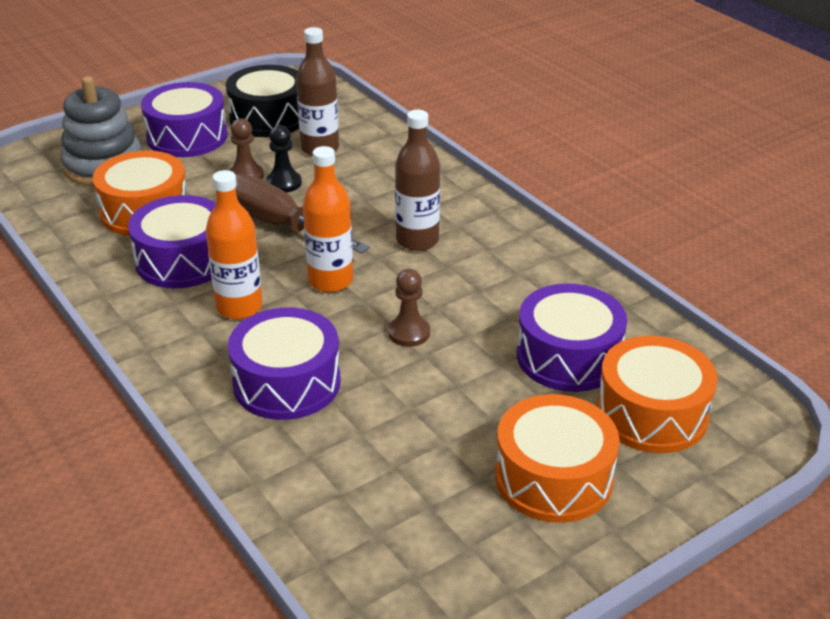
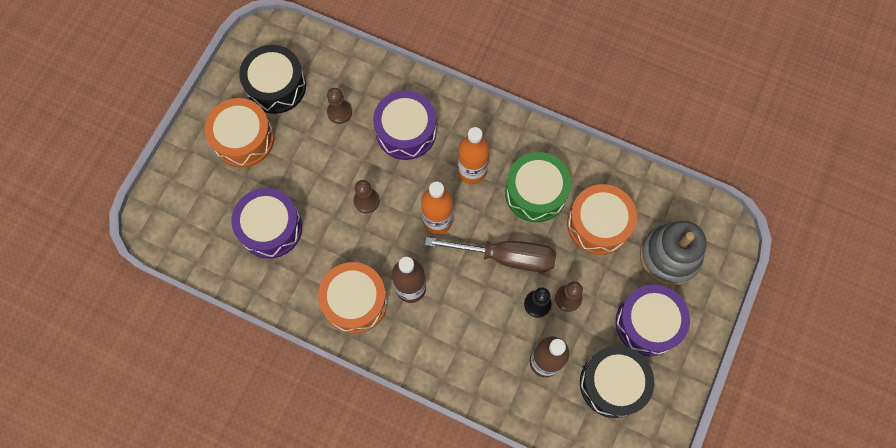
camera: 150 degrees right, 35 degrees up
purple drum [128,195,216,288] -> green drum [505,152,571,222]
orange drum [597,336,718,453] -> orange drum moved to [318,262,388,334]
none -> black drum [239,45,306,114]
none -> brown pawn [327,88,352,124]

